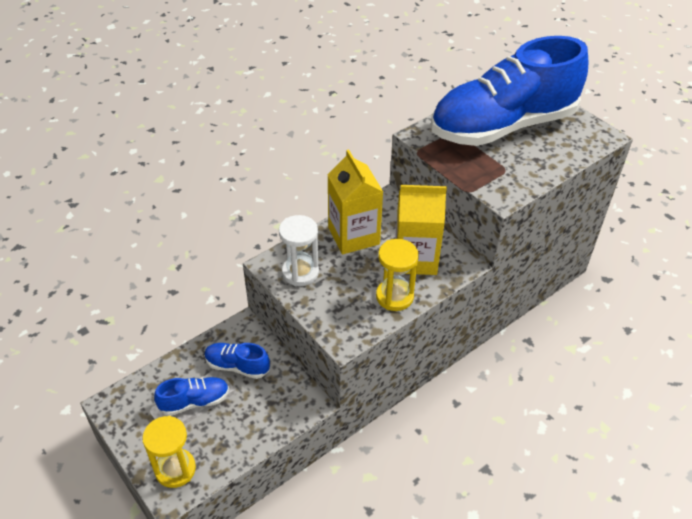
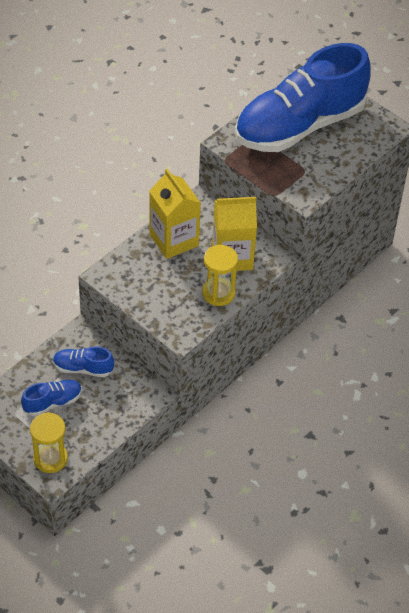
camera: 10 degrees left, 5 degrees up
white hourglass [279,215,319,286] -> none

